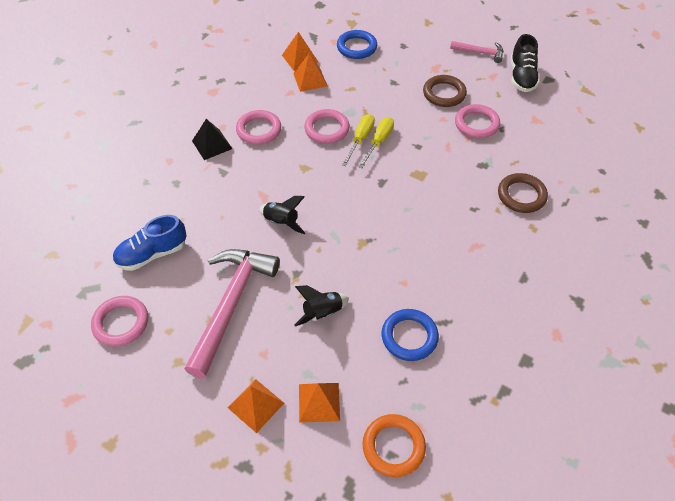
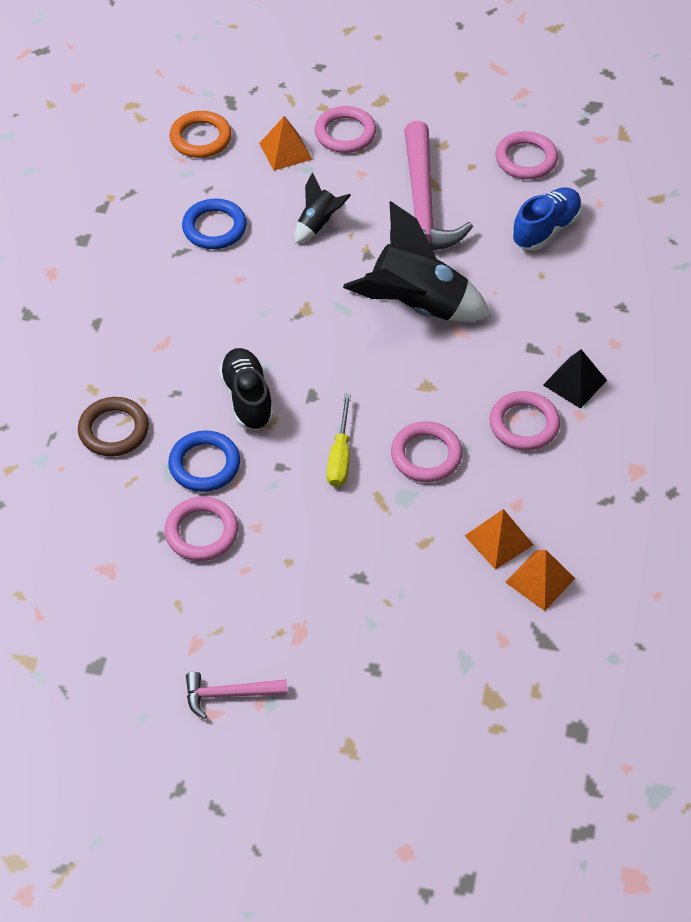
camera: 160 degrees right, 0 degrees up
orange pyramid [228,379,284,433] -> pink ring [315,106,376,153]
black rocket [259,196,305,234] -> black rocket [343,201,491,322], size x2.00
blue ring [337,30,377,59] -> blue ring moved to [168,431,240,492]
yellow screwdriver [342,114,375,166] -> none
brown ring [423,75,467,107] -> none
black shoe [511,34,540,92] -> black shoe moved to [219,348,274,430]

